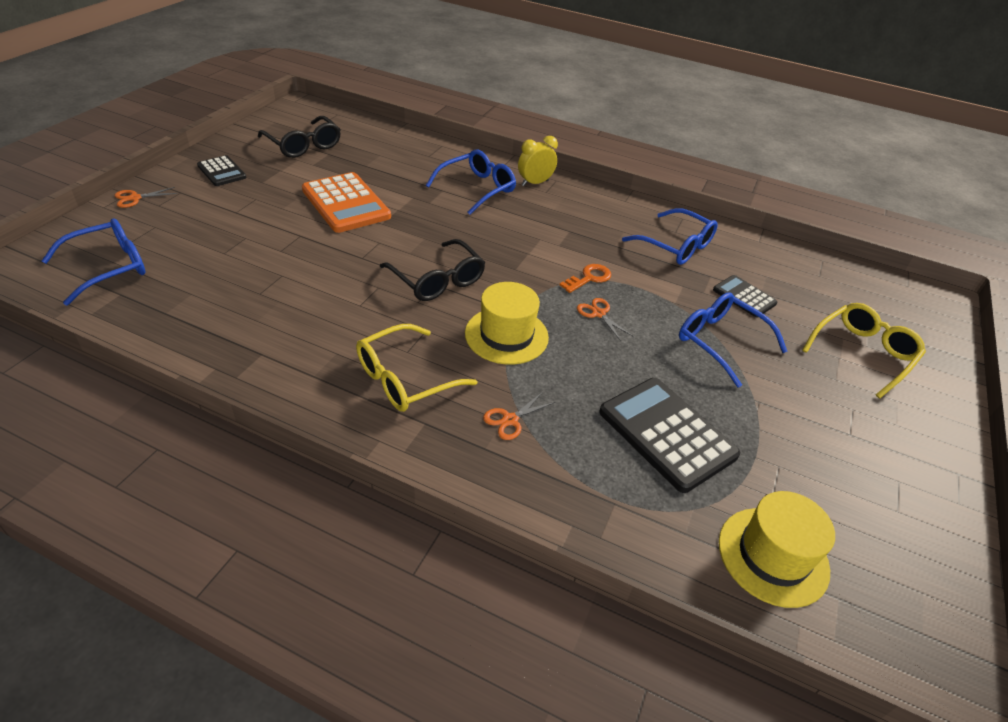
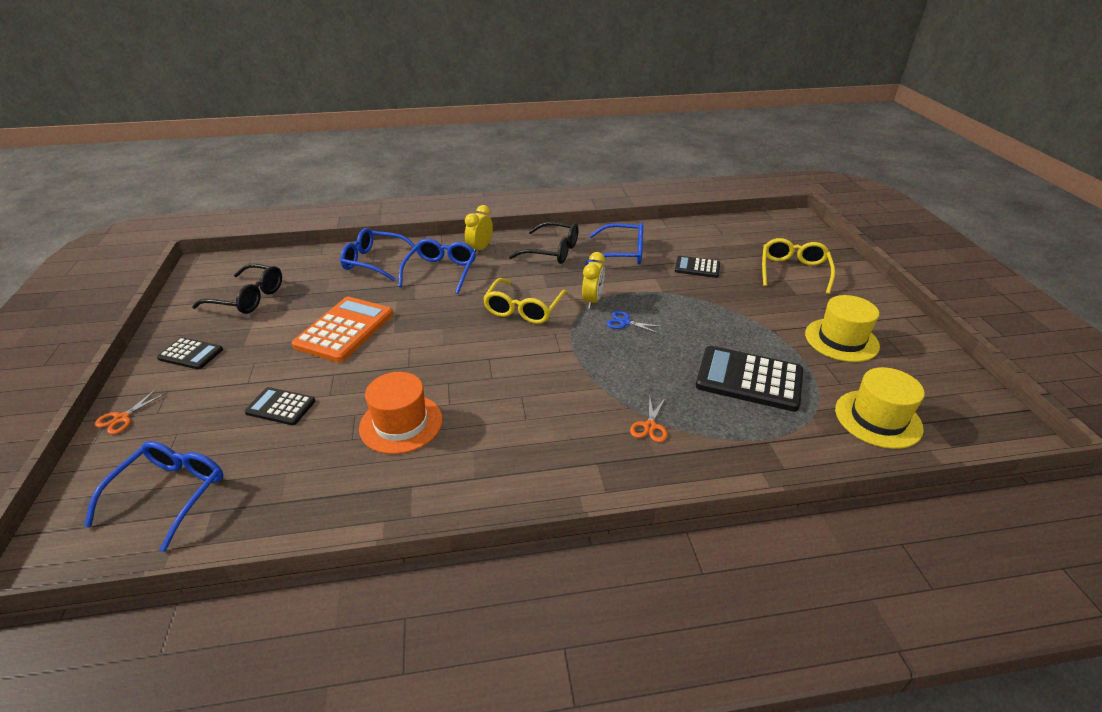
camera: 30 degrees left, 5 degrees down
orange calculator [302,172,391,233] -> orange calculator turned 90 degrees counterclockwise [292,297,393,362]
yellow glasses [356,324,477,412] -> yellow glasses moved to [483,278,567,324]
black glasses [380,239,485,301] -> black glasses moved to [509,222,579,264]
yellow hat [465,282,549,365] -> yellow hat moved to [805,295,880,362]
orange key [560,264,611,293] -> yellow clock [582,252,605,309]
orange scissors [577,298,633,341] -> blue scissors [607,311,663,334]
blue glasses [679,293,787,388] -> blue glasses moved to [340,228,417,281]
none -> black calculator [245,387,315,425]
none -> orange hat [359,372,443,454]

